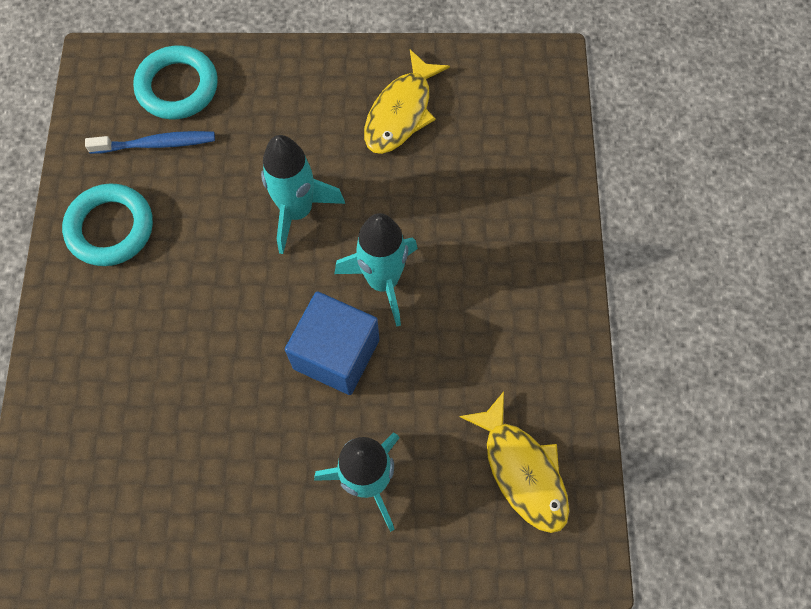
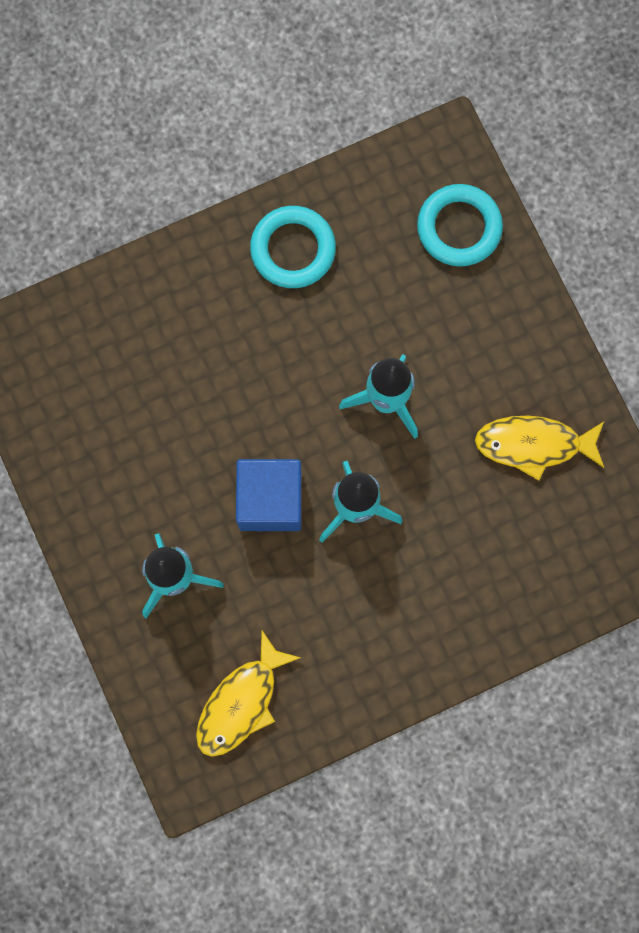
camera: 65 degrees right, 10 degrees up
blue toothbrush [85,131,215,154] -> none

